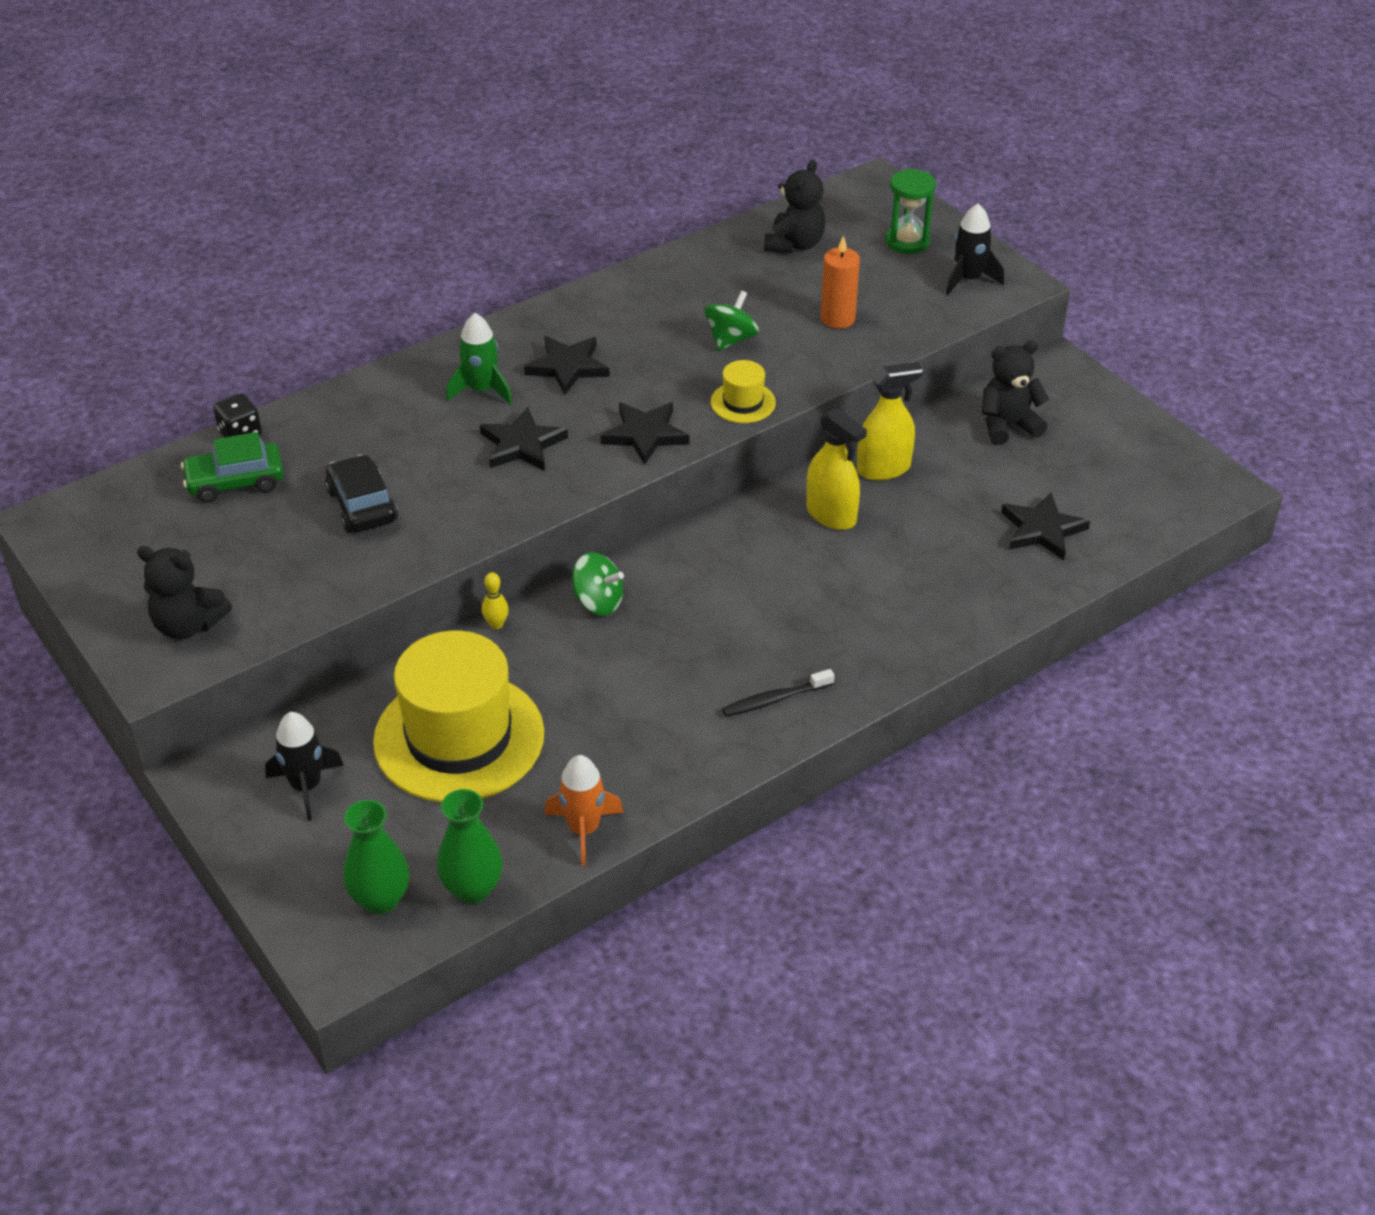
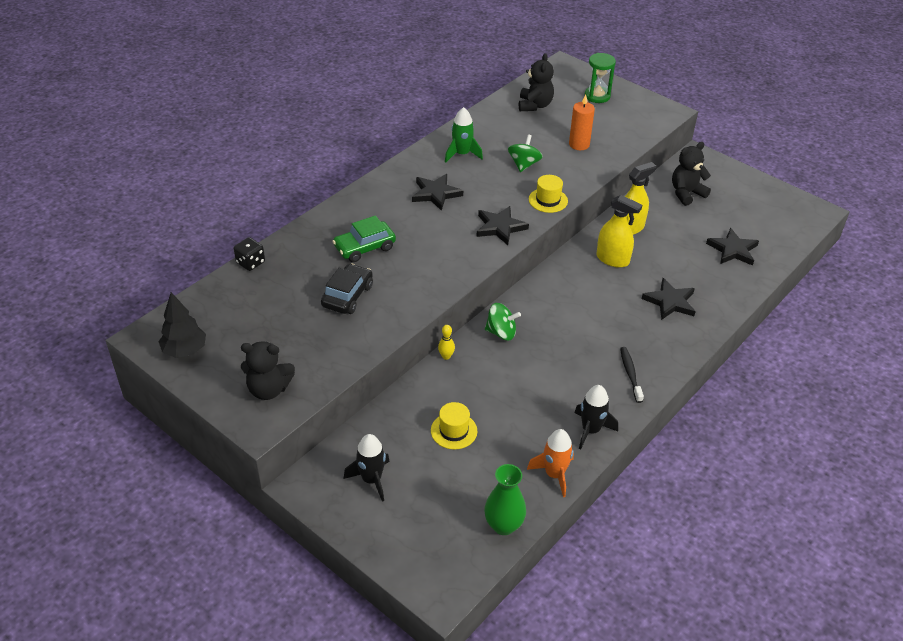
camera: 15 degrees left, 0 degrees up
green car [181,432,284,503] -> green car moved to [332,215,396,262]
black car [325,455,398,533] -> black car turned 60 degrees clockwise [321,263,373,314]
green vase [343,800,409,915] -> none
yellow hat [373,631,544,803] -> yellow hat [431,402,477,449], size x0.43
green rocket [446,313,512,405] -> green rocket moved to [445,107,483,163]
black star [480,407,568,471] -> black star moved to [642,278,696,320]
black toothbrush [722,669,834,717] -> black toothbrush turned 120 degrees clockwise [620,347,644,403]
black rocket [946,203,1004,295] -> black rocket moved to [575,385,618,449]
none -> black tree [158,292,206,358]

